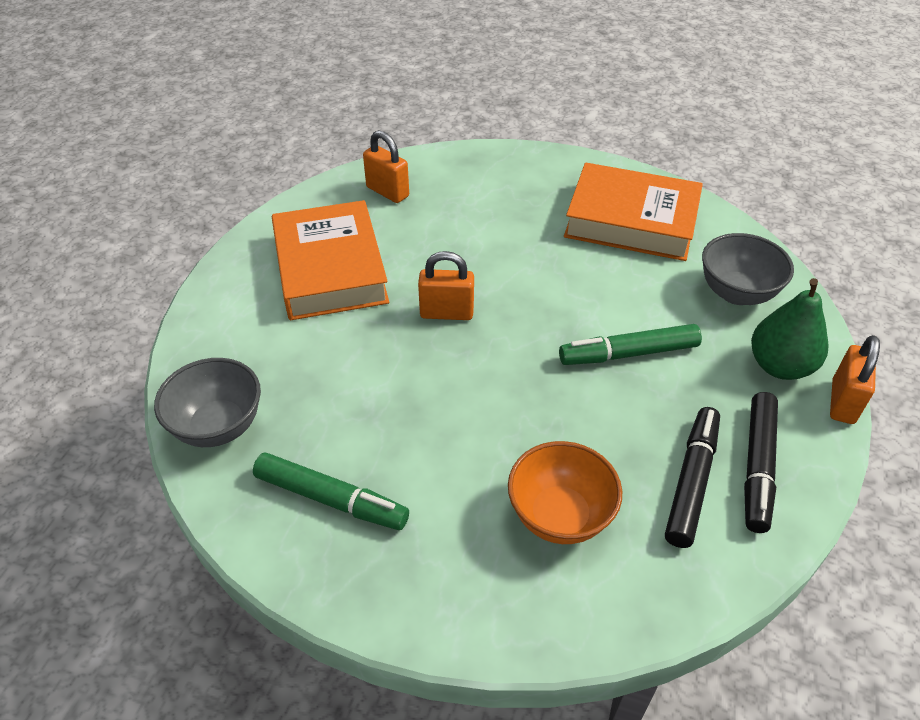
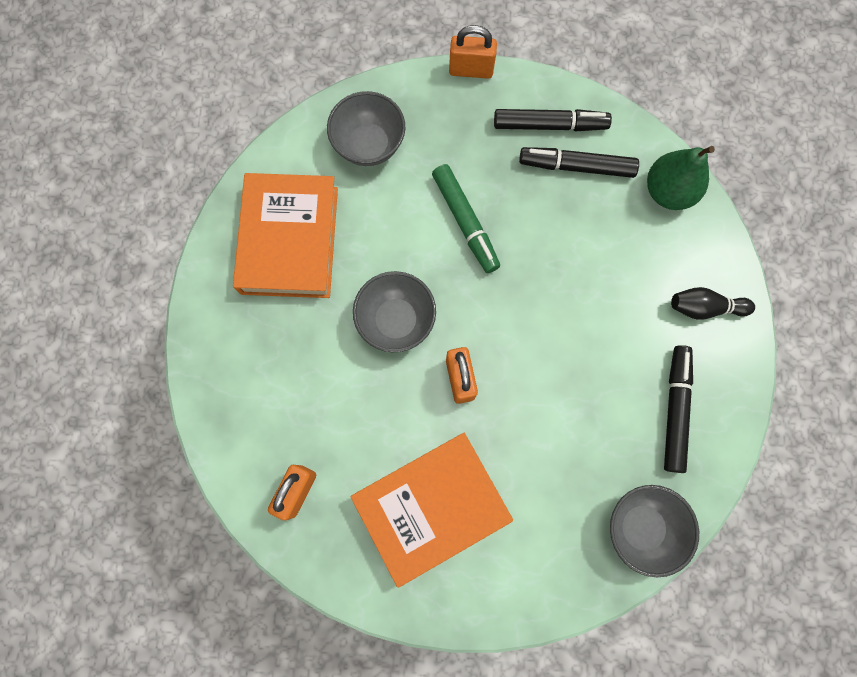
camera: 105 degrees left, 30 degrees up
green marker [253,453,409,530] -> black marker [664,345,693,473]
orange bowl [508,441,622,544] -> none
green pear [751,278,828,380] -> green pear moved to [647,146,715,210]
none -> grey bowl [353,271,436,352]
none -> black bowling pin [671,287,755,319]

